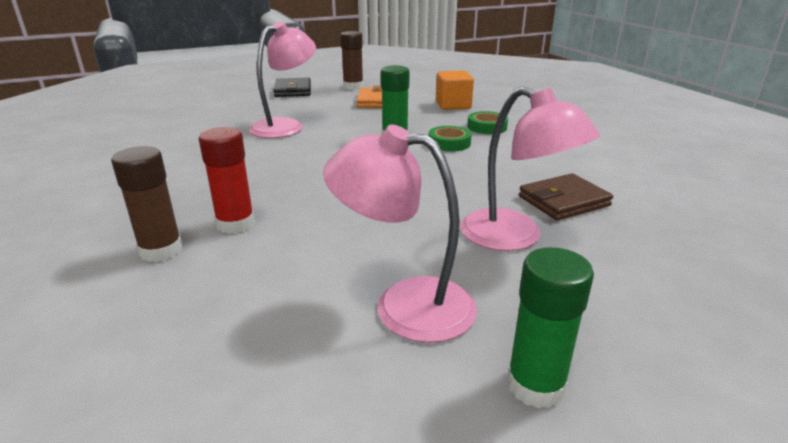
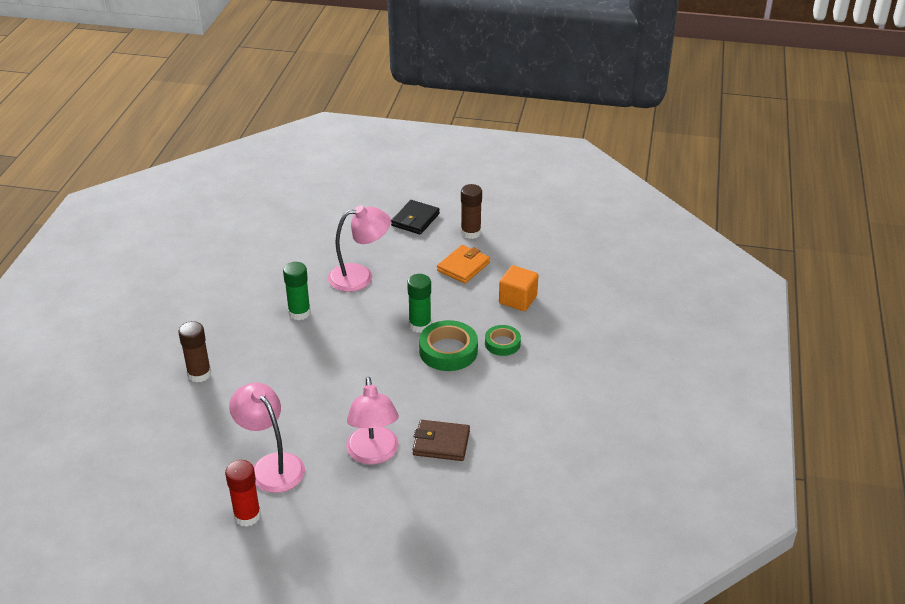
camera: 35 degrees right, 10 degrees up
red glue stick [199,127,255,234] -> red glue stick moved to [225,460,261,527]
green tape [429,126,472,152] -> green tape [419,320,478,371], size x1.63
green glue stick [507,247,594,408] -> green glue stick moved to [283,262,311,320]

